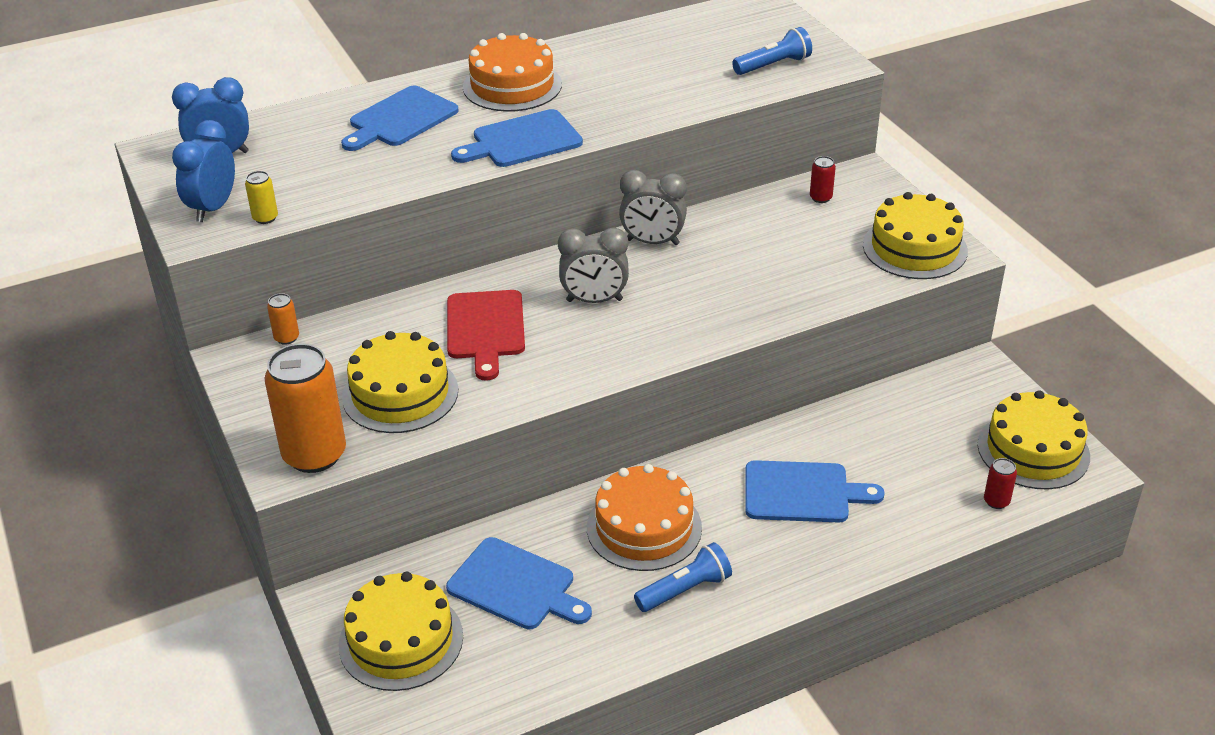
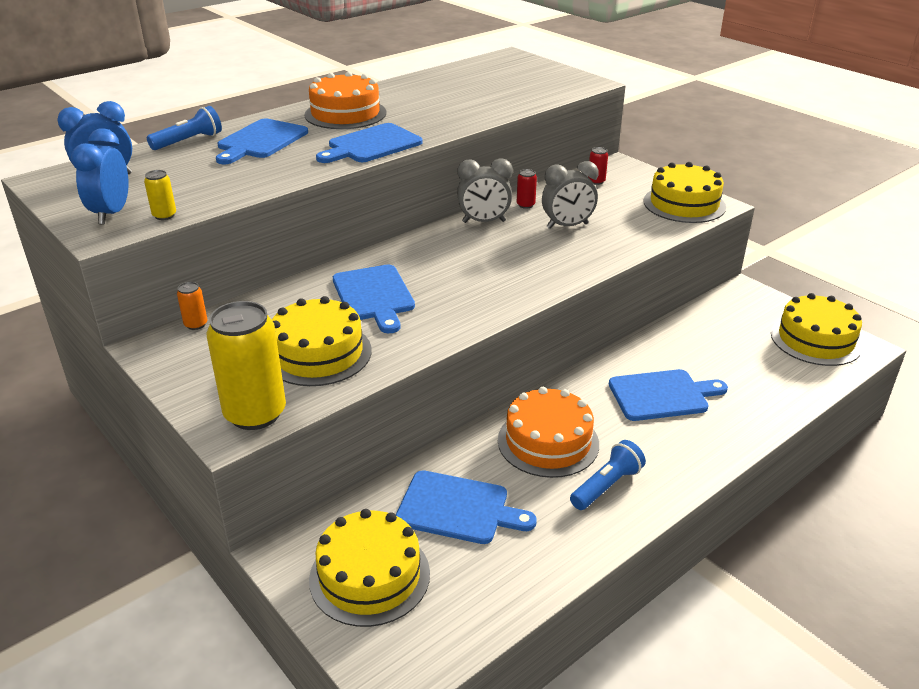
camera: 15 degrees left, 5 degrees down
orange can [264,344,346,473] -> yellow can [207,301,286,430]
red cutting board [447,290,525,381] -> blue cutting board [333,264,415,333]
grey clock [558,227,629,303] -> grey clock moved to [542,161,599,229]
blue flashlight [732,27,812,75] -> blue flashlight moved to [147,106,222,150]
red can [984,458,1017,509] -> red can moved to [517,169,537,209]

